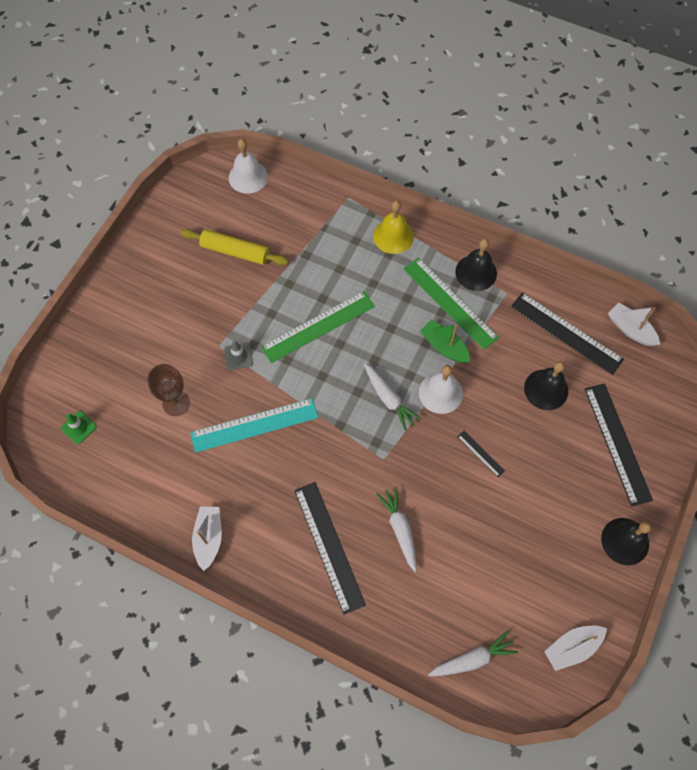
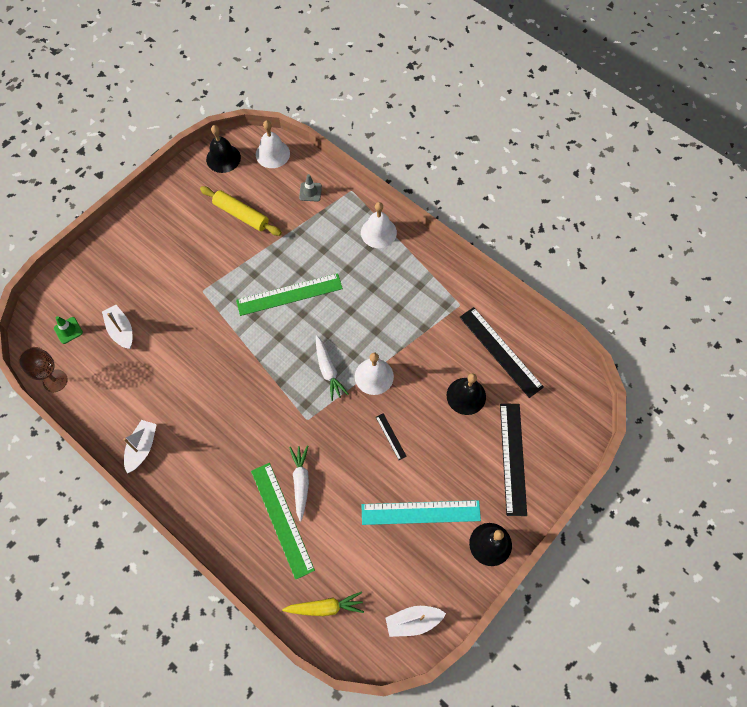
camera: 15 degrees right, 0 degrees up
brown goblet [147,364,190,416] -> brown goblet moved to [18,347,68,392]
turquoise ruler [190,398,318,453] -> turquoise ruler moved to [362,500,481,525]
grey traffic cone [224,340,253,370] -> grey traffic cone moved to [299,174,322,201]
black ruler [294,482,366,615] -> none
yellow bell [373,201,414,254] -> white bell [361,202,397,248]
green ruler [403,257,499,350] -> green ruler moved to [251,463,315,580]
green boat [420,320,470,363] -> none
white carrot [428,630,518,676] -> yellow carrot [282,591,364,616]
black bell [455,239,497,291] -> black bell moved to [206,125,241,173]
white boat [608,303,660,346] -> white boat moved to [102,305,132,349]

